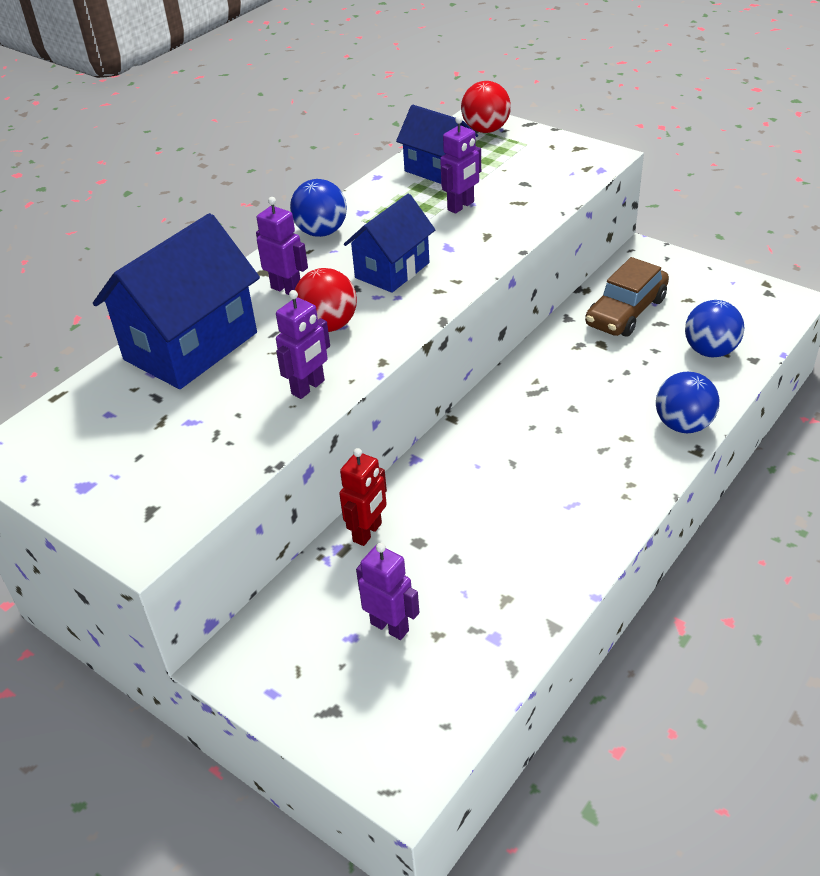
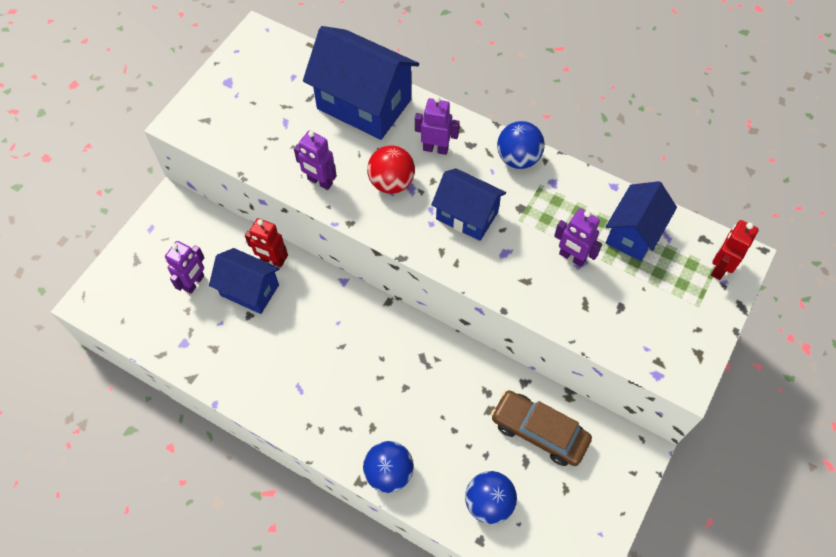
camera: 80 degrees right, 20 degrees up
purple robot [256,197,308,295] -> purple robot turned 105 degrees counterclockwise [415,96,460,155]
red ball [461,81,511,133] -> red robot [711,220,759,280]
none -> blue house [209,248,280,314]

